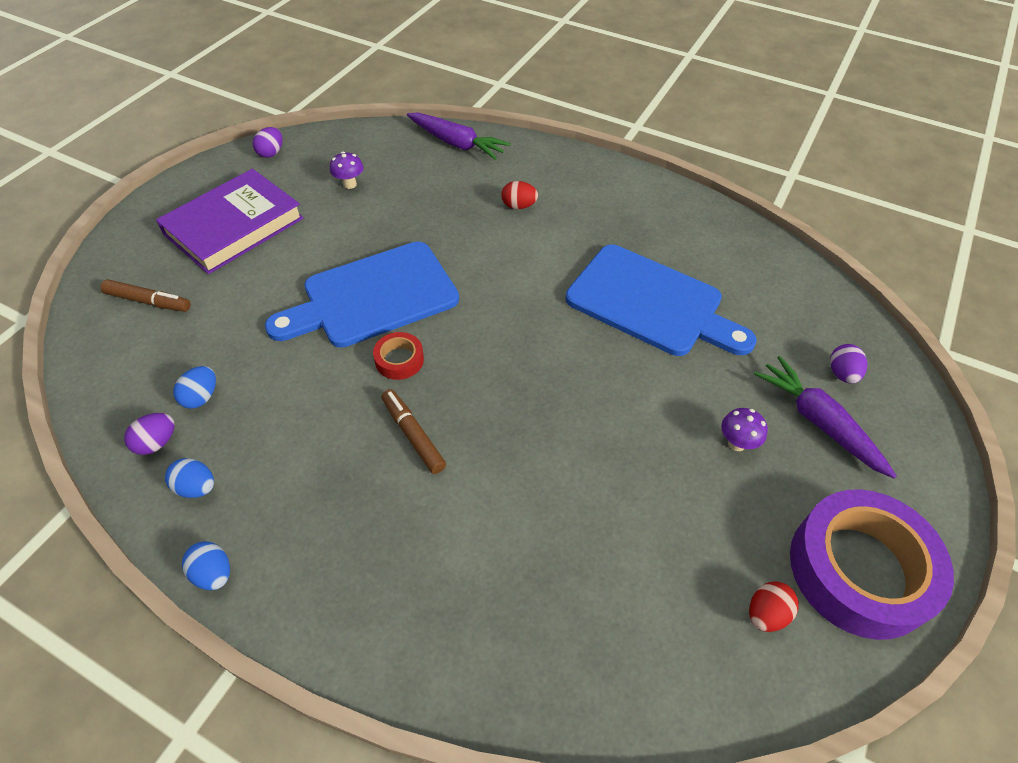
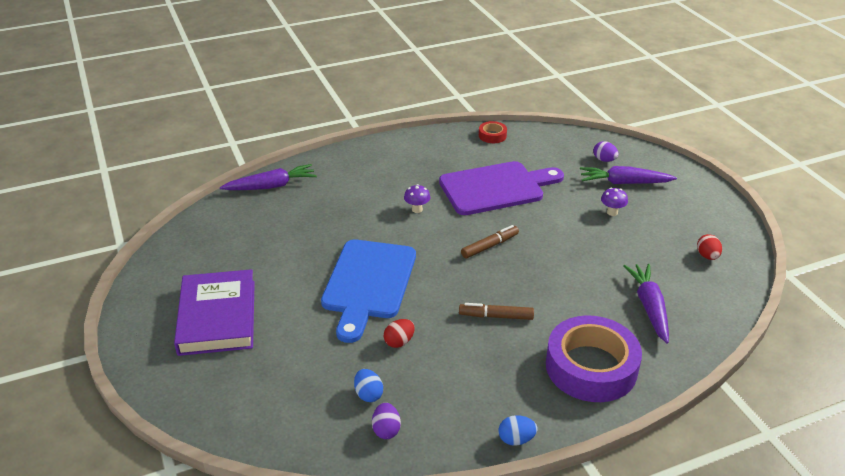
camera: 50 degrees left, 15 degrees down
brown marker [100,279,191,312] -> brown marker moved to [461,225,519,258]
blue egg [165,458,214,498] -> none
purple egg [253,127,282,158] -> none
purple mushroom [330,152,363,189] -> purple mushroom moved to [404,184,430,213]
red tape [373,332,424,380] -> red tape moved to [479,121,507,143]
red egg [501,181,538,209] -> red egg moved to [384,319,415,348]
blue cutting board [565,245,757,356] -> purple cutting board [439,161,564,215]
purple tape [790,489,954,640] -> purple tape moved to [546,315,642,402]
none -> purple carrot [624,264,669,343]

